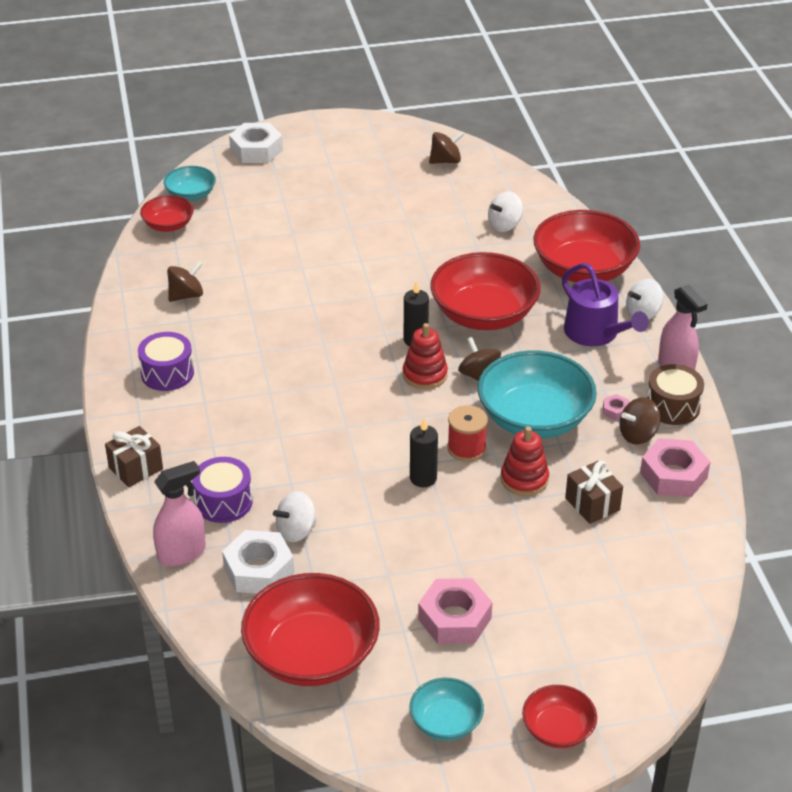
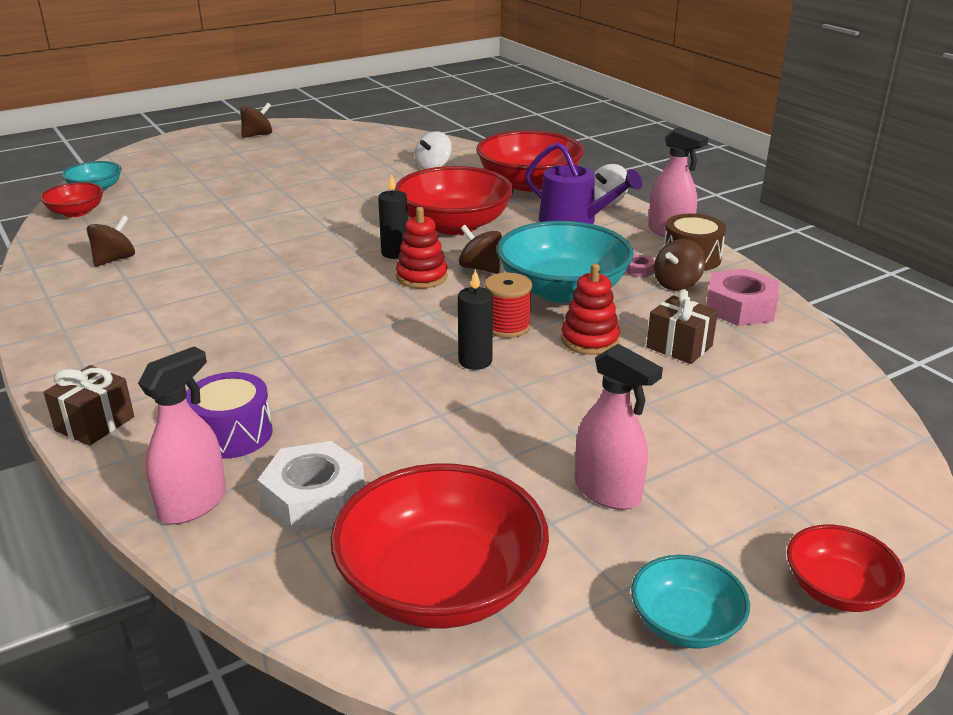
camera: 20 degrees left, 10 degrees down
purple drum [138,332,194,391] -> none
white nut [229,123,283,163] -> none
white spinning top [273,491,317,542] -> none
pink nut [418,578,492,644] -> pink spray bottle [575,344,663,510]
brown spinning top [429,131,464,164] -> brown spinning top moved to [240,103,272,138]

